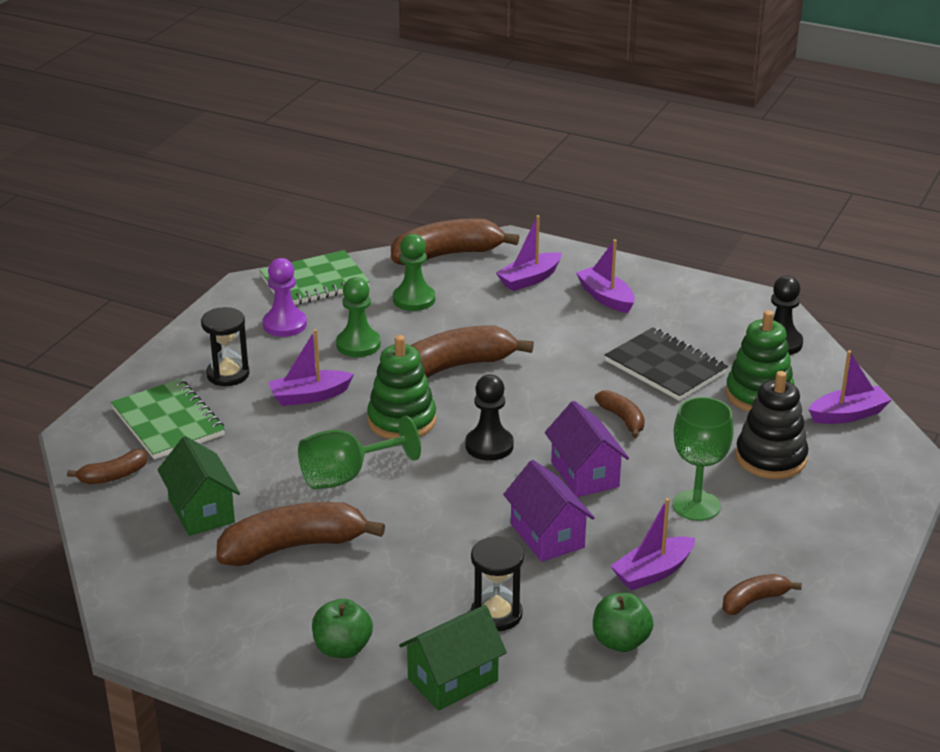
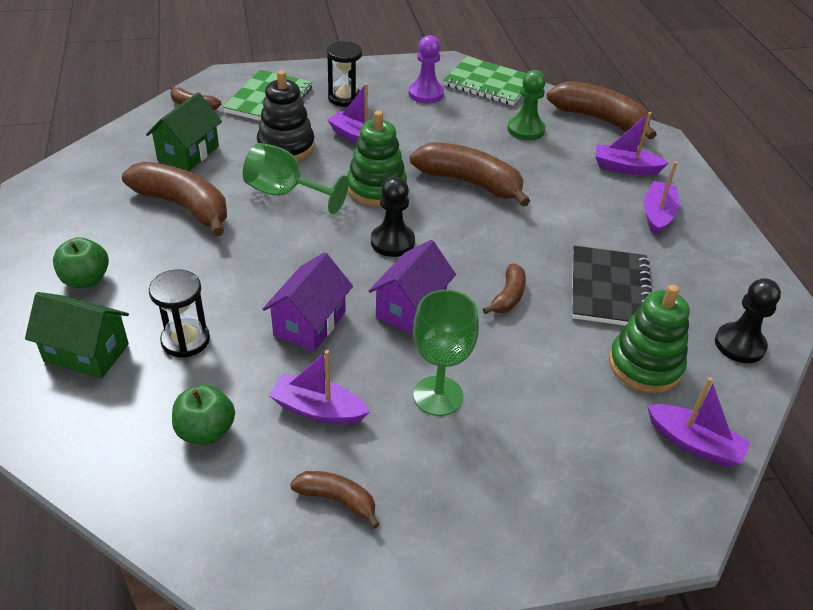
camera: 50 degrees right, 10 degrees up
green pawn [336,277,381,357] -> none
black stacking toy [736,371,808,479] -> black stacking toy moved to [257,70,315,161]

